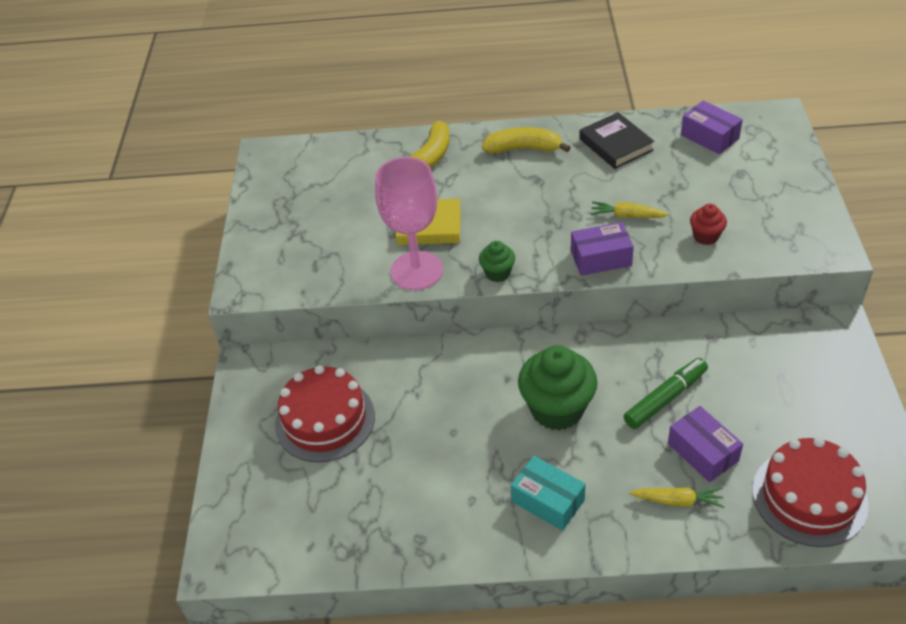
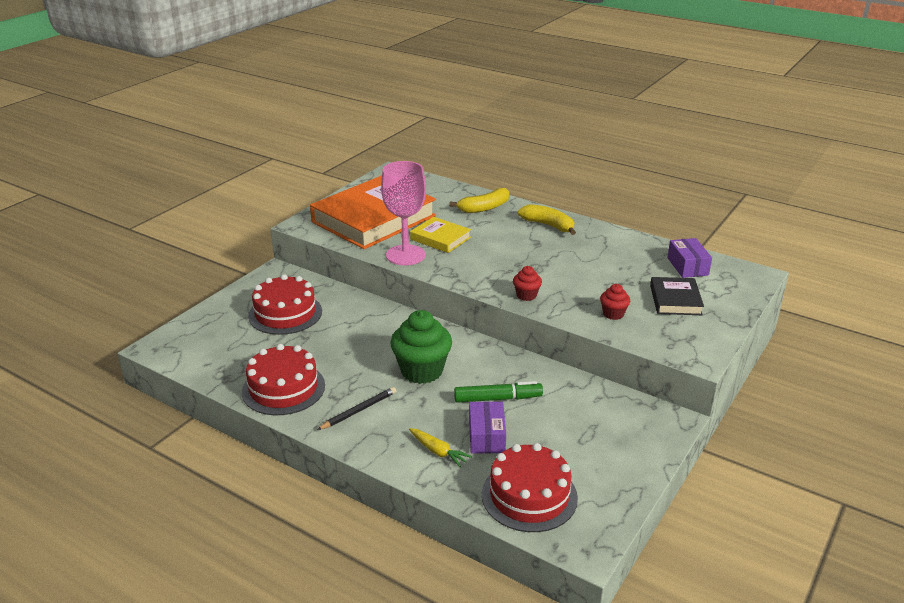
camera: 30 degrees right, 15 degrees down
green cupcake [479,241,515,282] -> none
turquoise box [511,456,585,531] -> black pencil [317,387,396,430]
purple box [571,222,634,276] -> red cupcake [513,266,542,301]
black book [579,112,655,169] -> black book moved to [650,277,704,315]
yellow carrot [591,201,669,218] -> none
none -> red cake [242,344,325,415]
none -> orange book [310,175,436,249]

